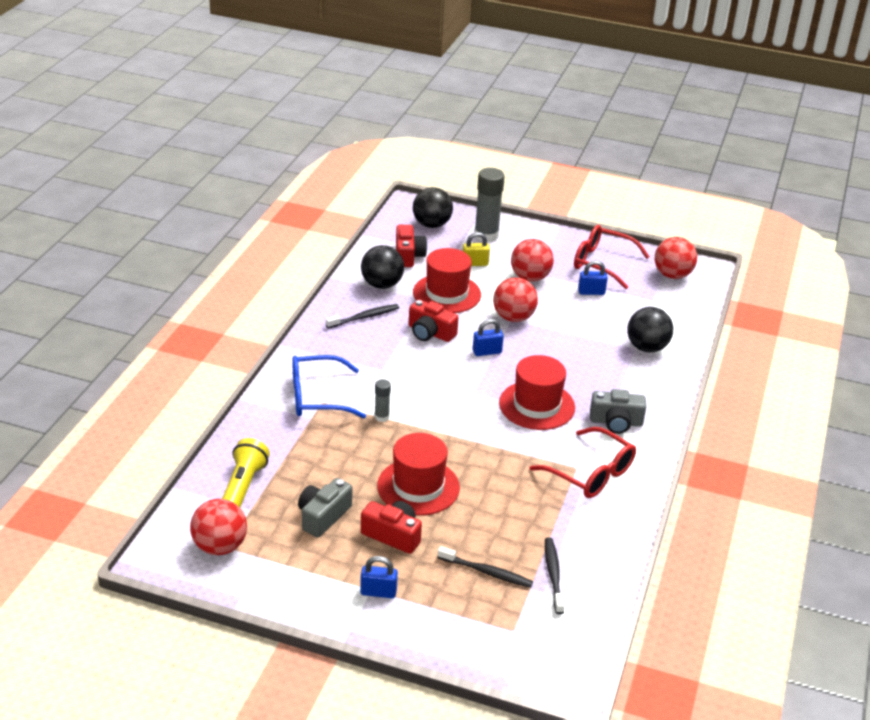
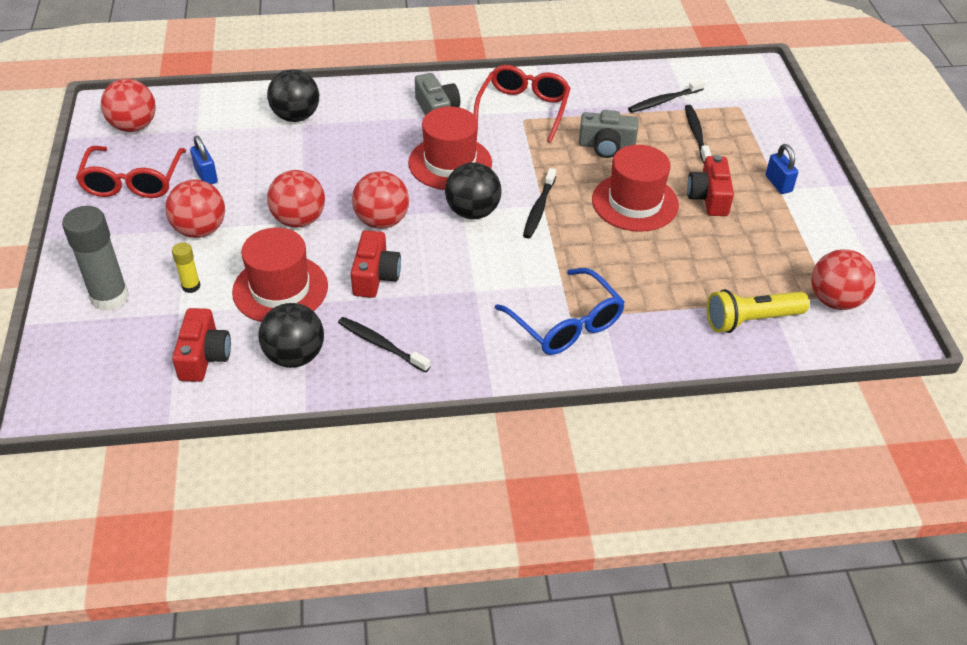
camera: 115 degrees left, 10 degrees up
grey camera [298,478,352,538] -> grey camera moved to [579,110,638,158]
grey glue stick [375,379,391,422] -> none
red camera [396,225,427,267] -> red camera turned 120 degrees clockwise [172,308,231,382]
black ball [413,187,453,228] -> black ball moved to [445,162,501,219]
yellow padlock [463,232,490,266] -> yellow glue stick [172,242,200,293]
blue padlock [473,319,504,356] -> red ball [352,171,409,229]
none -> black toothbrush [523,168,556,238]

